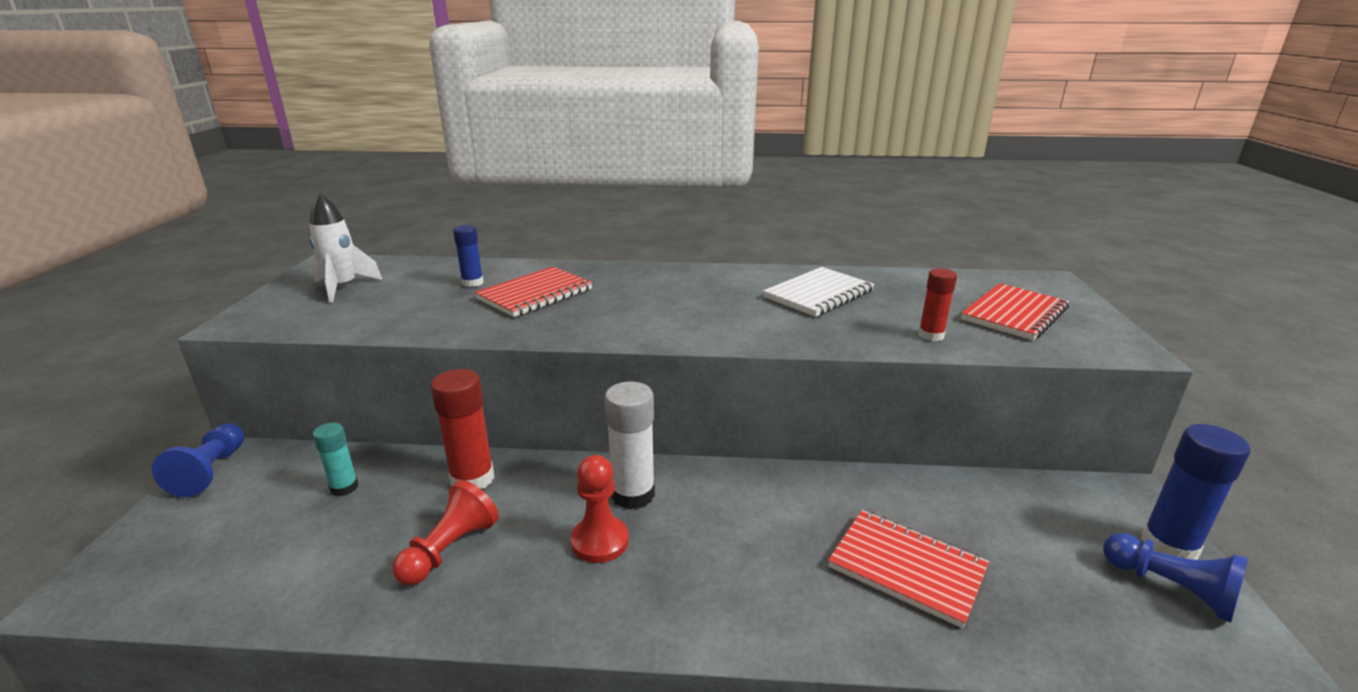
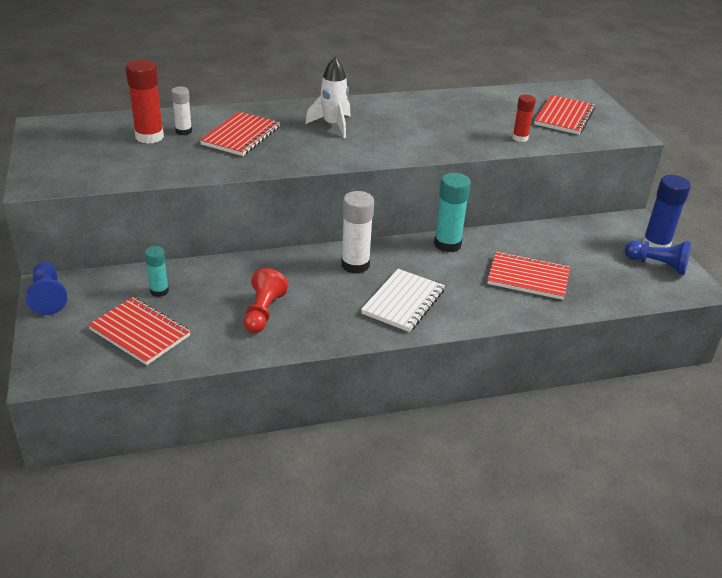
camera: 20 degrees left, 10 degrees up
white rocket [309,193,383,303] -> white rocket moved to [305,57,351,138]
red glue stick [431,369,495,489] -> red glue stick moved to [125,59,164,144]
blue glue stick [453,225,484,287] -> white glue stick [171,87,192,135]
red pawn [571,455,629,563] -> none
white notebook [763,267,874,317] -> white notebook moved to [361,269,445,332]
none -> red notebook [88,297,190,365]
none -> turquoise glue stick [434,173,471,252]

